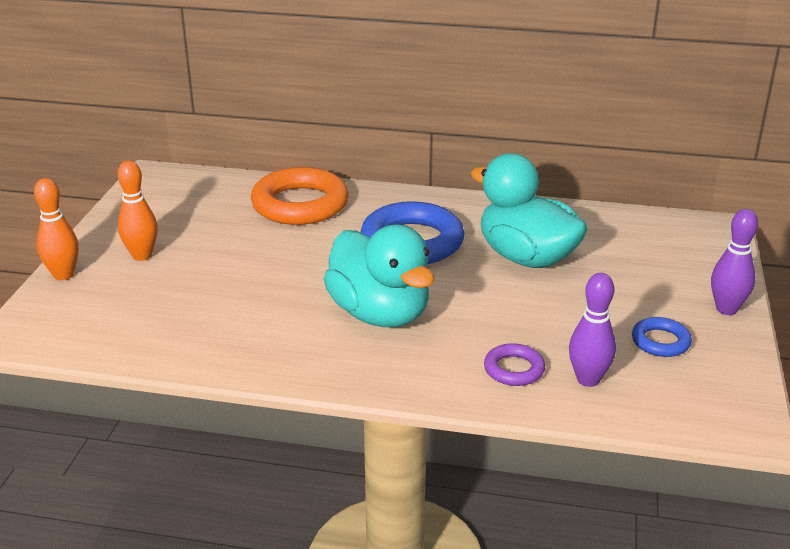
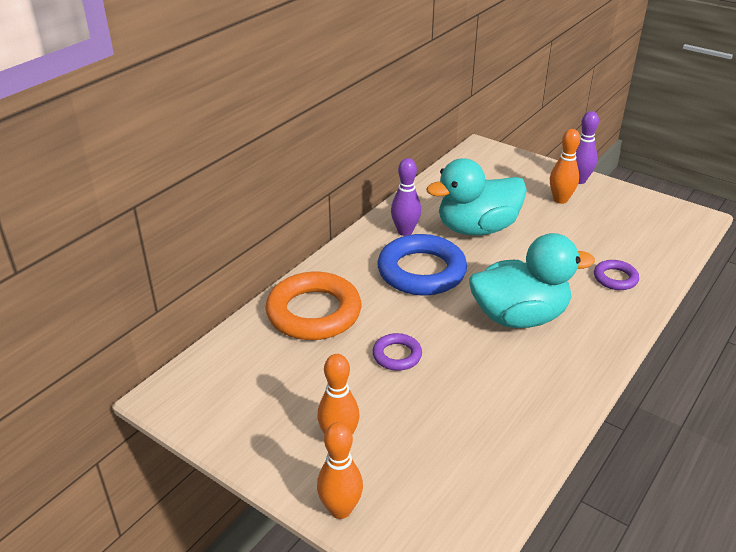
camera: 65 degrees left, 5 degrees up
purple bowling pin [569,273,616,387] -> purple bowling pin moved to [391,158,421,236]
blue ring [632,317,692,357] -> none
none -> purple ring [372,333,422,371]
none -> orange bowling pin [550,129,580,204]

